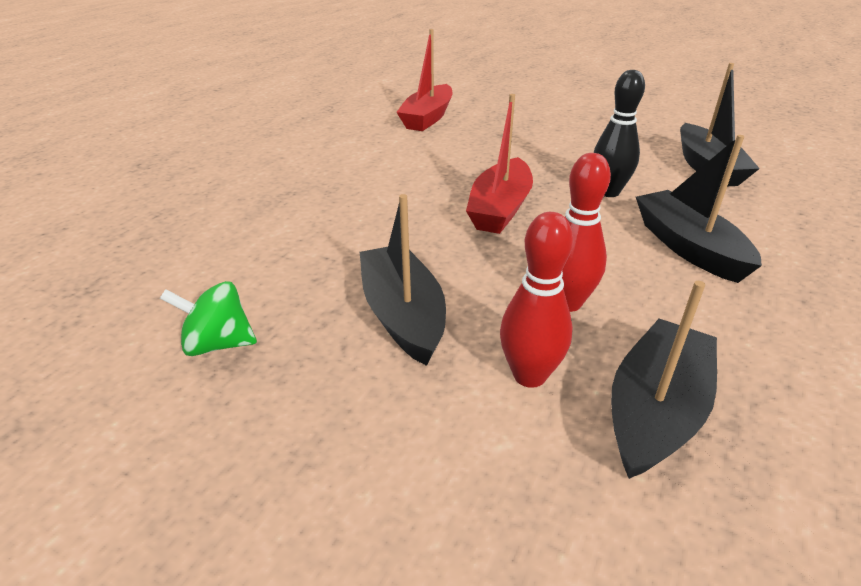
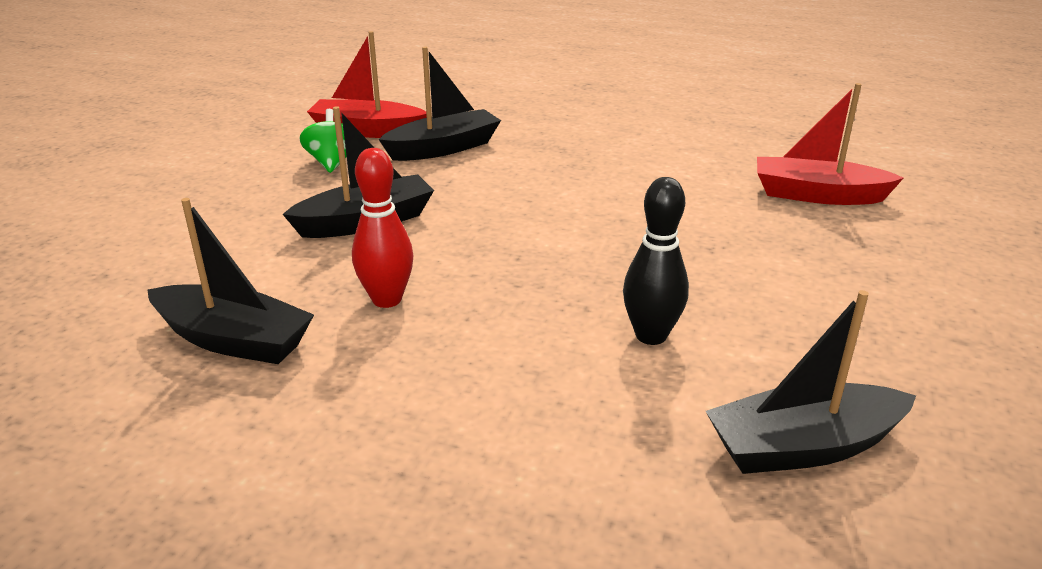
camera: 80 degrees right, 5 degrees down
red boat [466,94,533,234] -> red boat moved to [307,31,427,138]
red bowling pin [500,212,573,388] -> none
black boat [636,135,762,283] -> black boat moved to [379,47,501,161]

